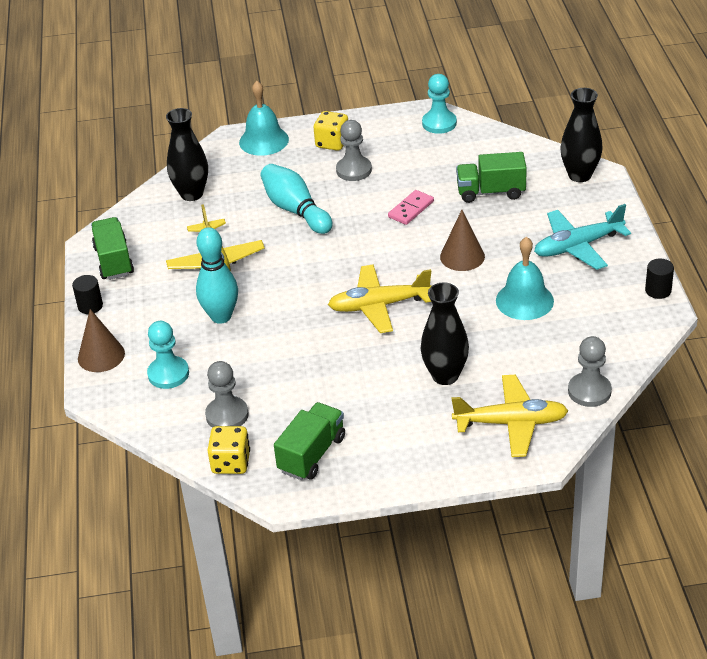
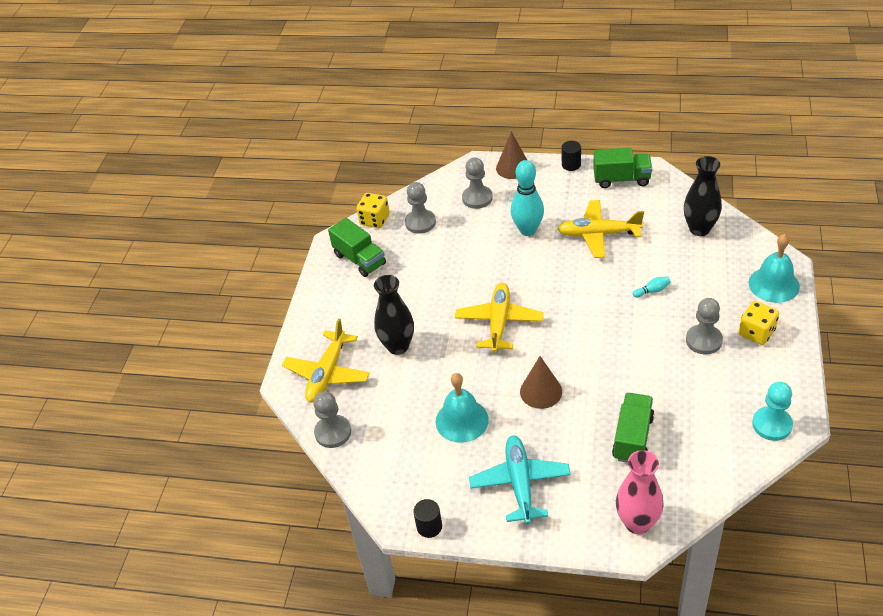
camera: 110 degrees right, 5 degrees up
turquoise pawn [147,321,189,389] -> grey pawn [462,157,493,209]
turquoise bowling pin [260,164,333,234] -> turquoise bowling pin [633,277,670,298], size x0.42
pink domino [388,190,434,225] -> none
black vase [560,88,603,182] -> pink vase [616,450,664,534]

